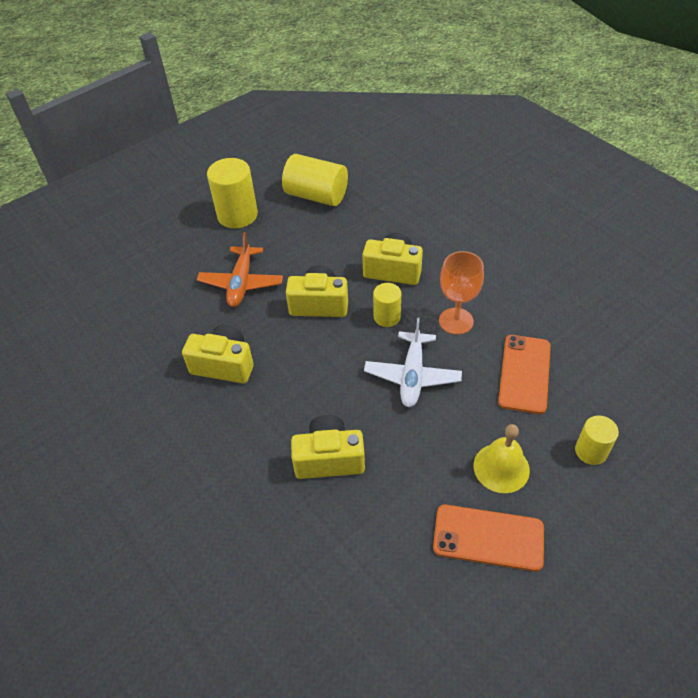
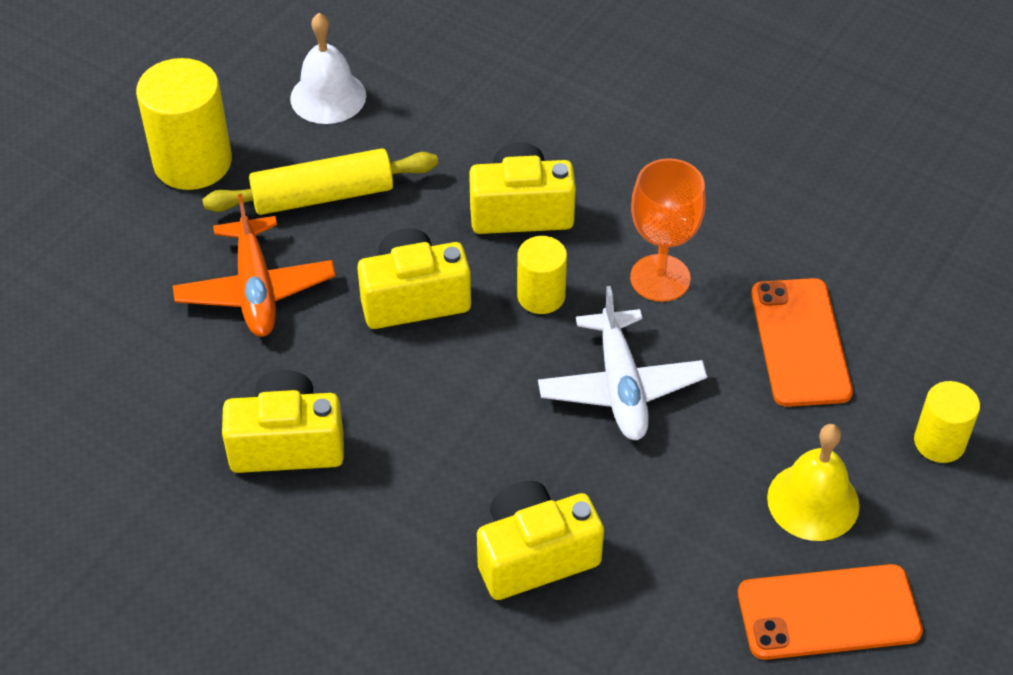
camera: 20 degrees left, 0 degrees up
yellow cylinder [282,154,348,206] -> white bell [290,13,366,124]
none -> yellow rolling pin [202,148,438,215]

